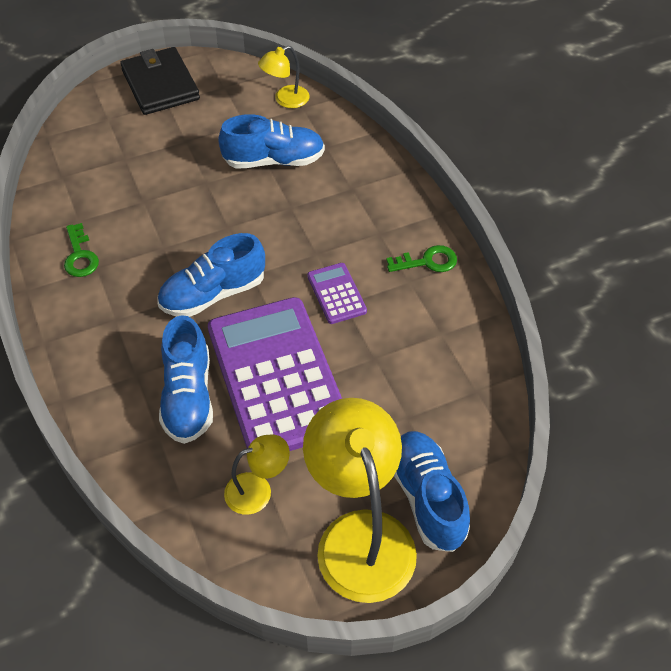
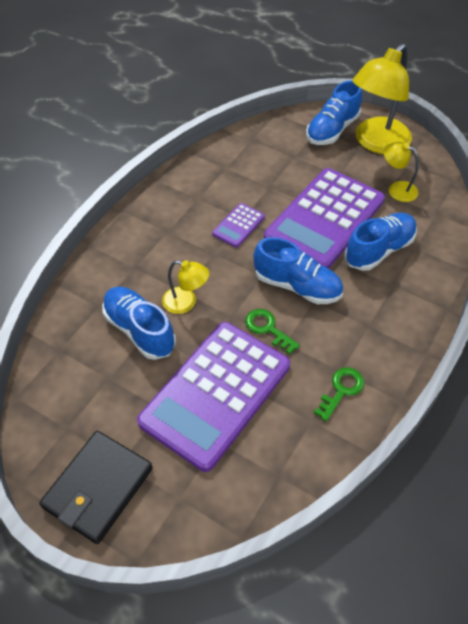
camera: 125 degrees left, 0 degrees up
yellow lamp [258,46,310,108] -> yellow lamp moved to [162,260,210,314]
green key [386,245,457,272] -> green key moved to [245,309,300,354]
none -> purple calculator [137,322,290,472]

